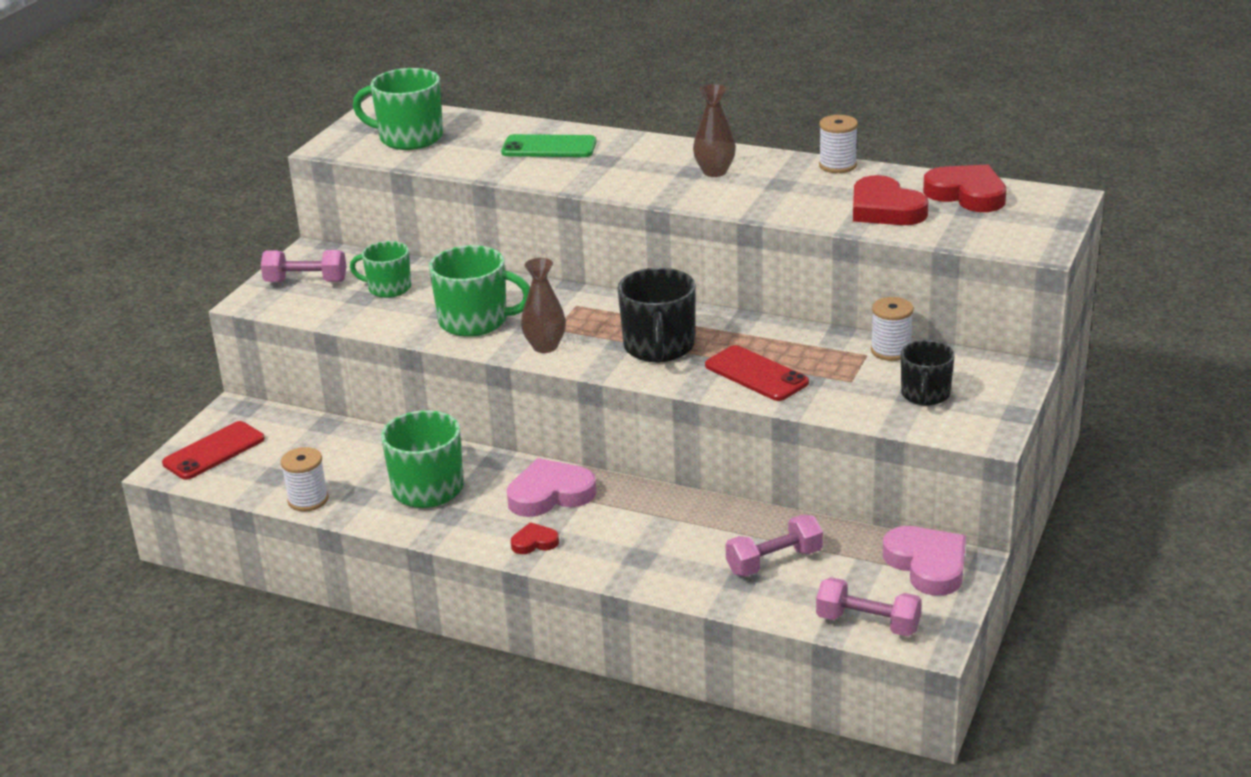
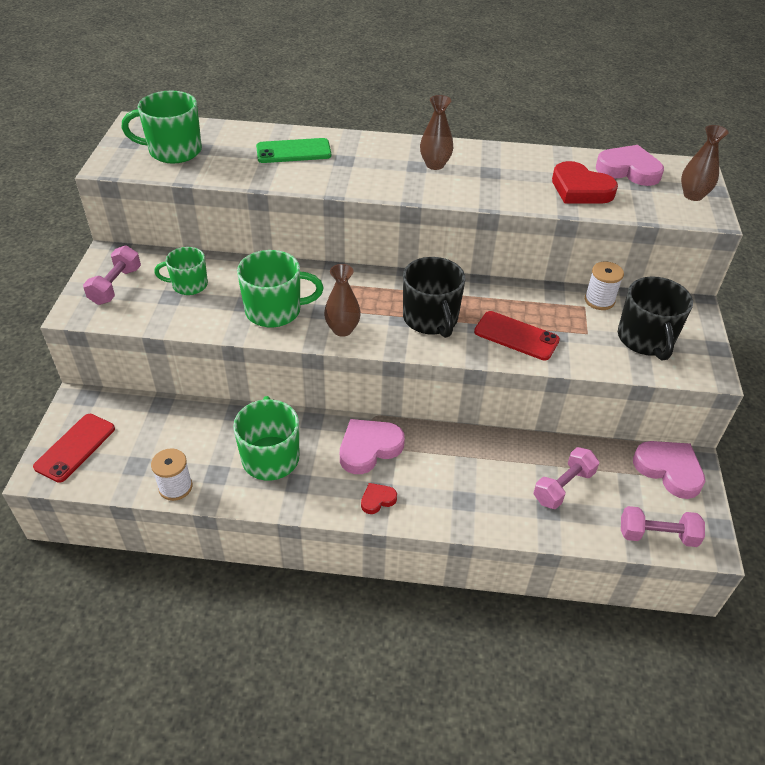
camera: 20 degrees left, 15 degrees up
pink dumbbell [261,250,346,282] -> pink dumbbell turned 60 degrees counterclockwise [83,245,141,305]
white spool [819,115,858,173] -> none
black mug [901,340,955,406] -> black mug [618,276,693,360], size x1.54
red heart [923,165,1006,212] -> pink heart [596,145,664,186]
none -> brown vase [681,125,729,201]

